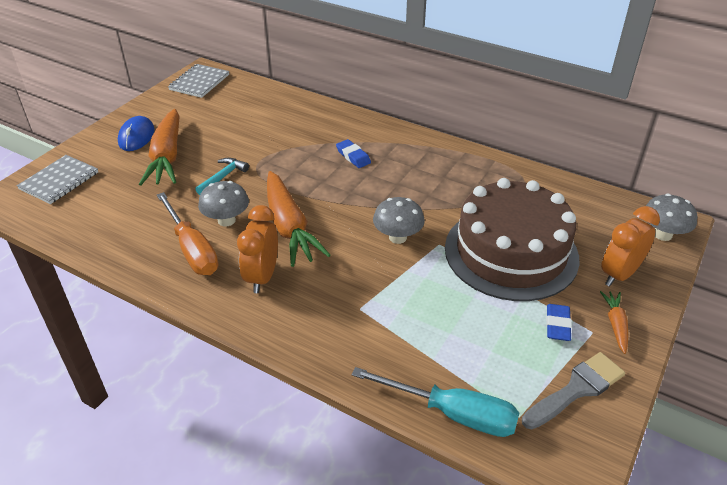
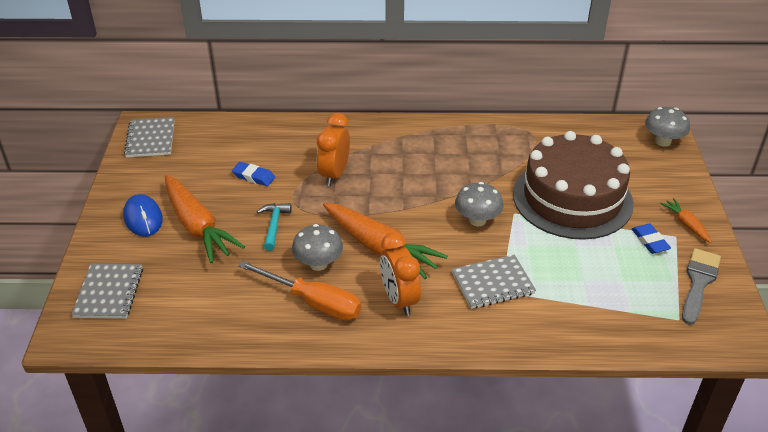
camera: 30 degrees left, 0 degrees up
blue eraser [336,139,371,168] -> blue eraser moved to [232,162,275,186]
turquoise screwdriver [352,367,519,437] -> none
orange clock [601,206,660,287] -> orange clock moved to [317,113,350,186]
none -> grey notebook [452,254,536,309]

